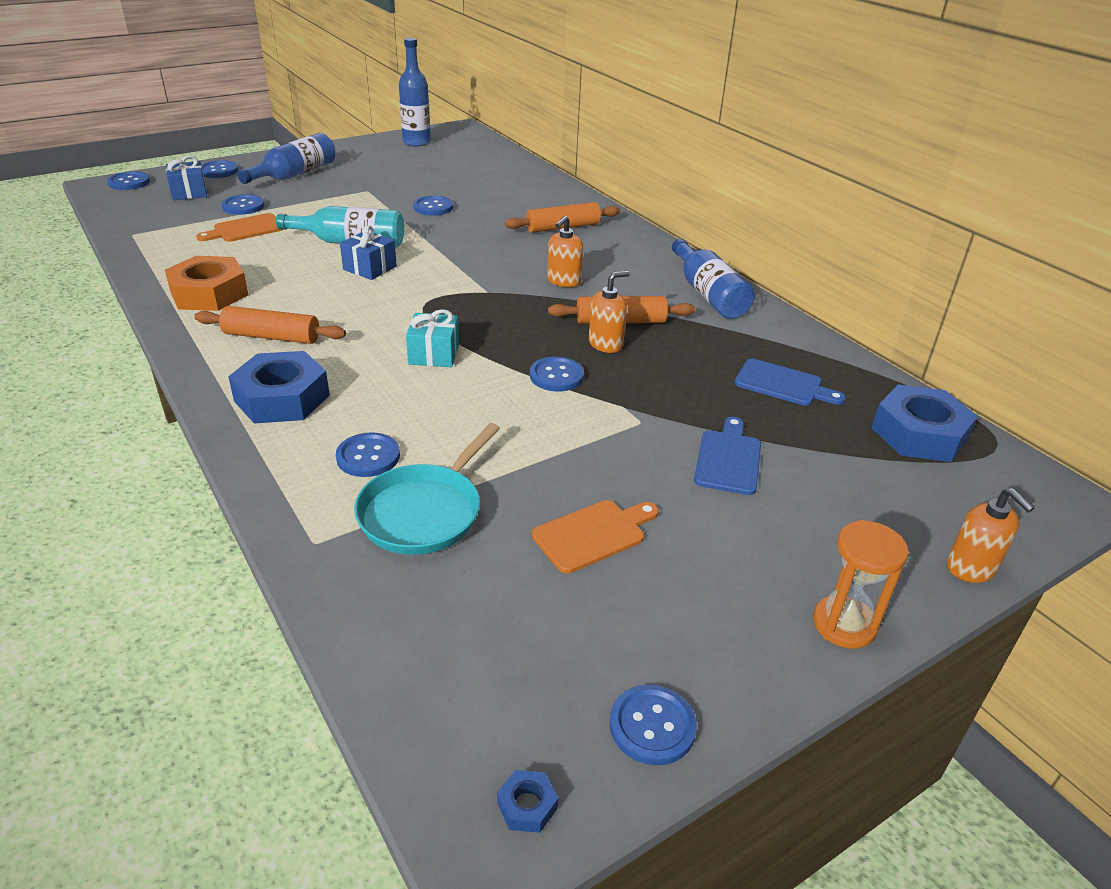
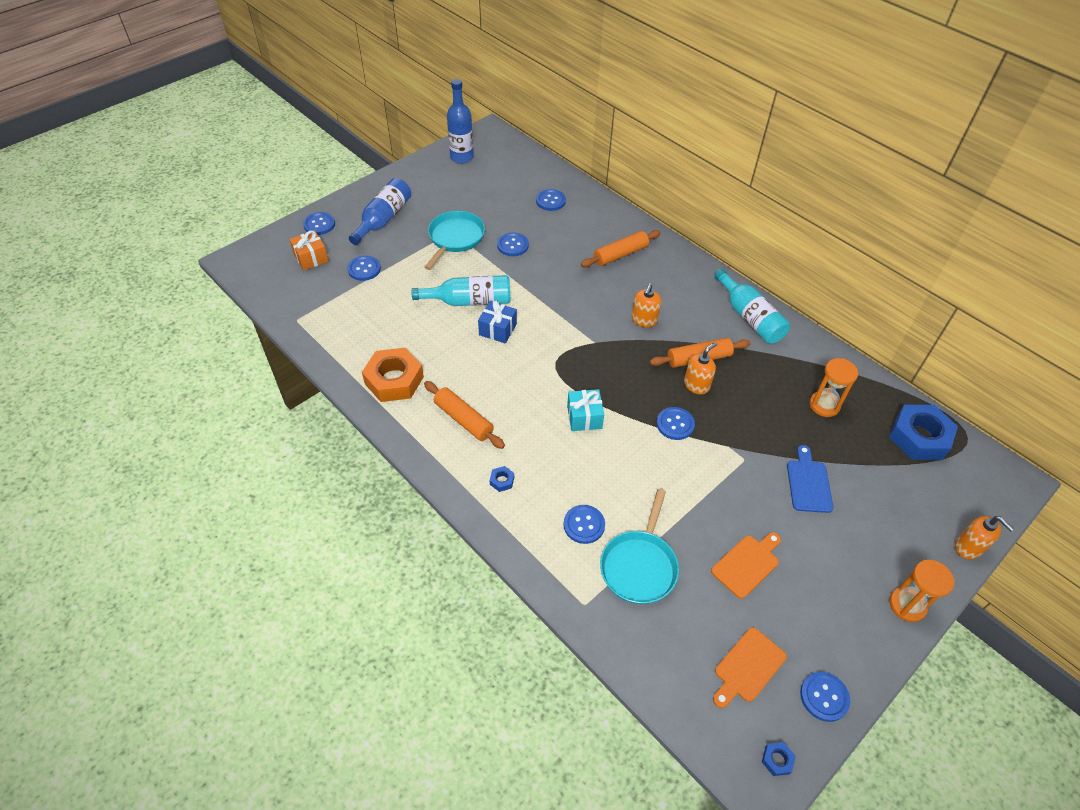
camera: 10 degrees left, 15 degrees up
blue button [107,171,150,190] -> blue button moved to [536,189,566,211]
blue gift [166,156,207,200] -> orange gift [289,230,329,270]
orange rolling pin [194,306,346,344] -> orange rolling pin turned 45 degrees clockwise [424,381,505,449]
orange cutting board [196,213,283,242] -> orange cutting board moved to [713,627,787,708]
blue nut [228,351,330,424] -> blue nut [490,466,514,492], size x0.40
blue bottle [672,239,755,319] -> turquoise bottle [714,269,790,344]
blue cutting board [735,359,846,406] -> orange hourglass [810,358,858,417]
none -> turquoise pan [424,211,485,270]

